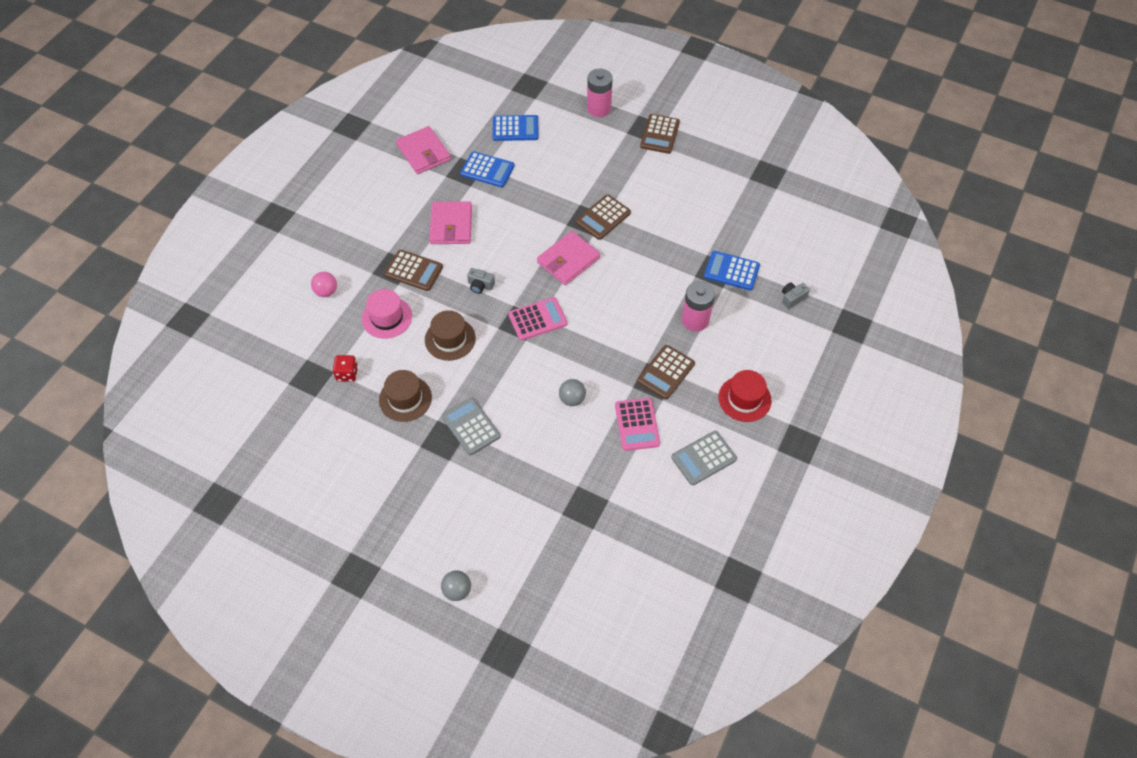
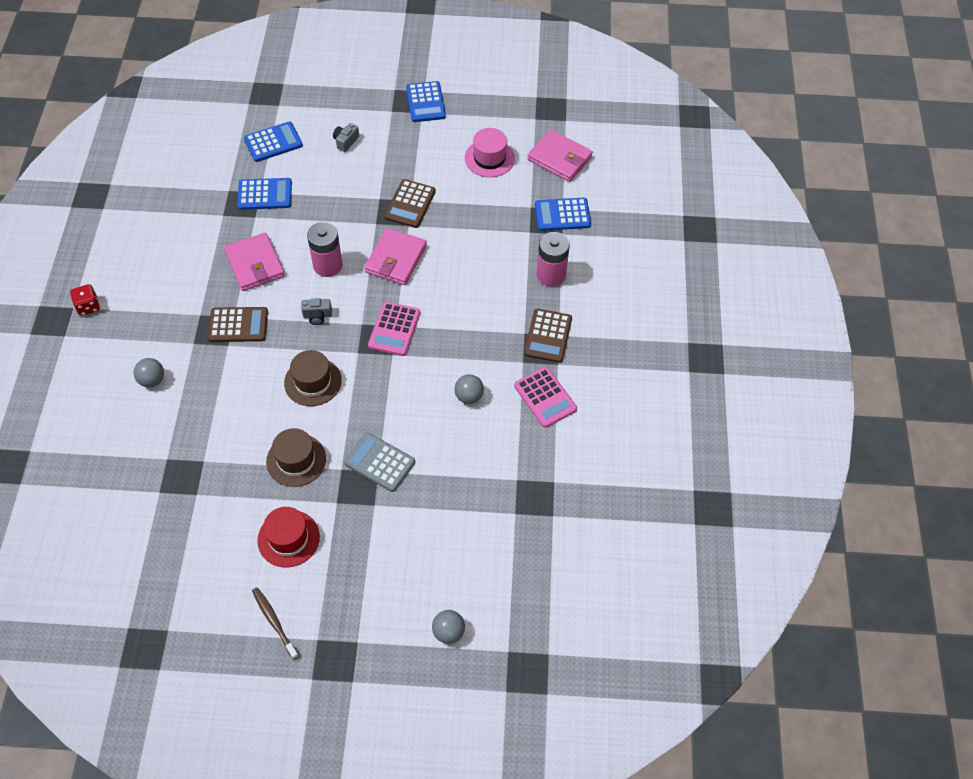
camera: 25 degrees left, 0 degrees up
pink ball [311,272,337,297] -> grey ball [134,358,164,387]
red dice [332,355,358,382] -> red dice moved to [70,284,100,316]
pink hat [362,289,412,339] -> pink hat moved to [465,128,515,177]
pink wallet [396,126,451,174] -> pink wallet moved to [527,130,593,182]
pink calculator [508,297,567,340] -> pink calculator turned 150 degrees clockwise [368,302,420,356]
pink battery [587,69,613,117] -> pink battery moved to [307,222,343,277]
brown calculator [640,114,680,154] -> blue calculator [406,81,446,122]
grey calculator [671,431,737,485] -> none
red hat [718,370,771,422] -> red hat moved to [257,507,320,567]
grey camera [782,282,810,309] -> grey camera moved to [333,123,359,152]
none -> brown toothbrush [252,587,299,660]

